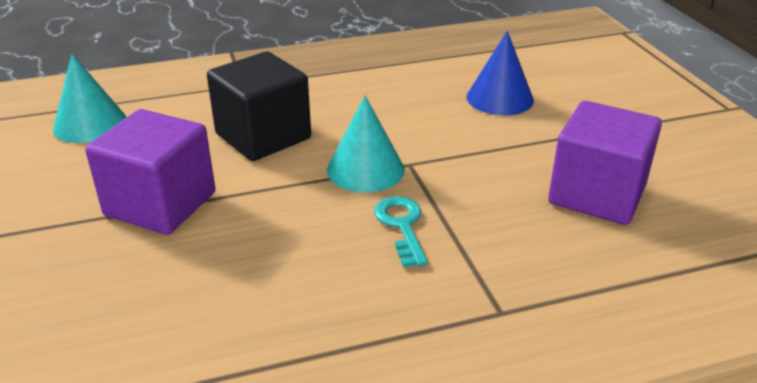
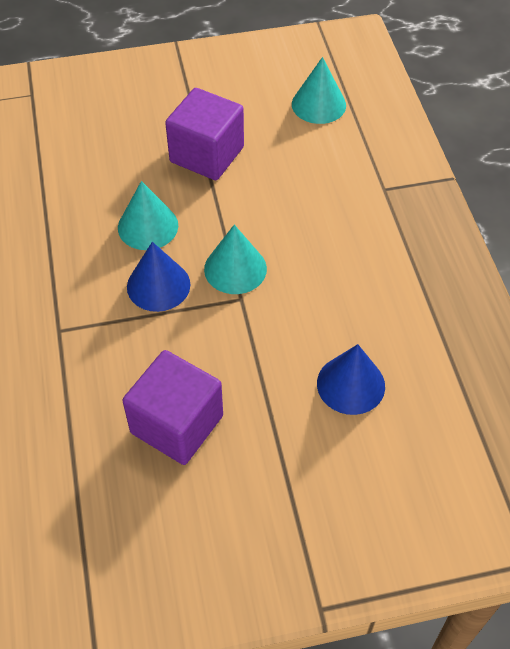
camera: 95 degrees right, 20 degrees up
black cube [207,51,311,161] -> none
turquoise key [374,196,428,267] -> blue cone [127,242,190,312]
none -> turquoise cone [118,181,178,250]

